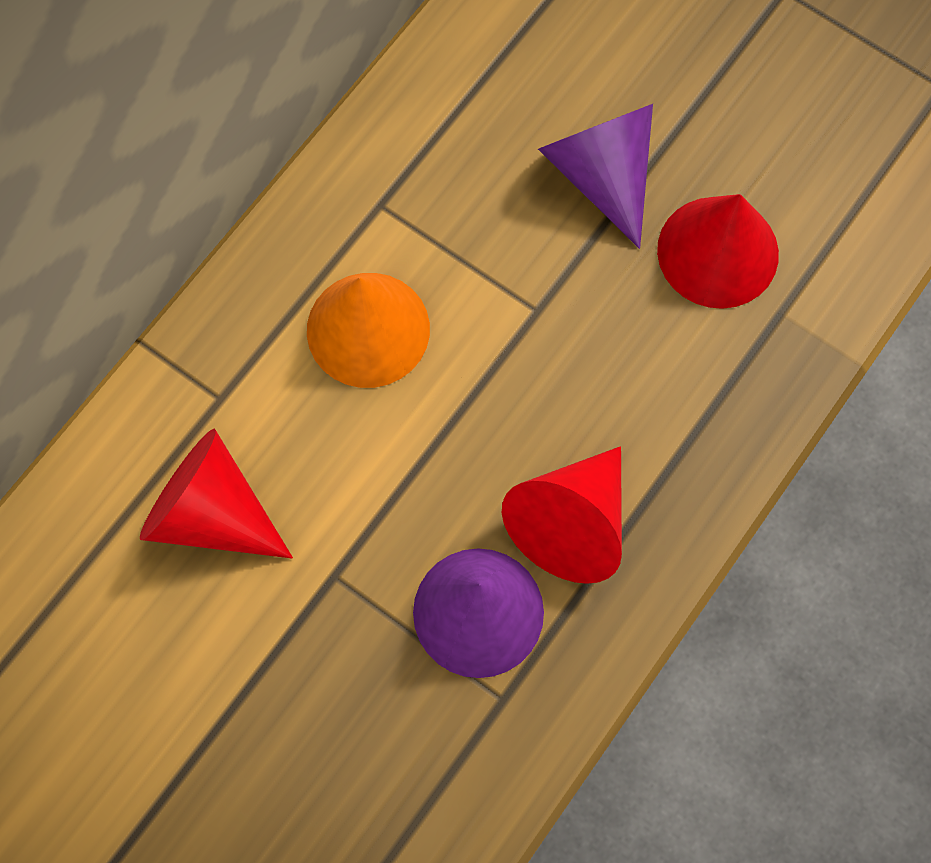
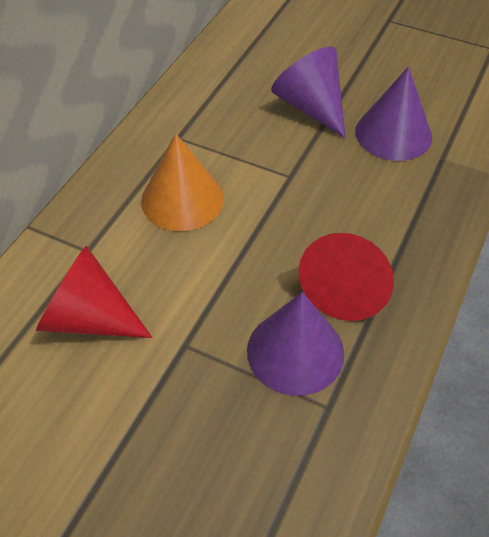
camera: 10 degrees left, 20 degrees down
red cone [657,194,779,309] -> purple cone [355,67,432,161]

